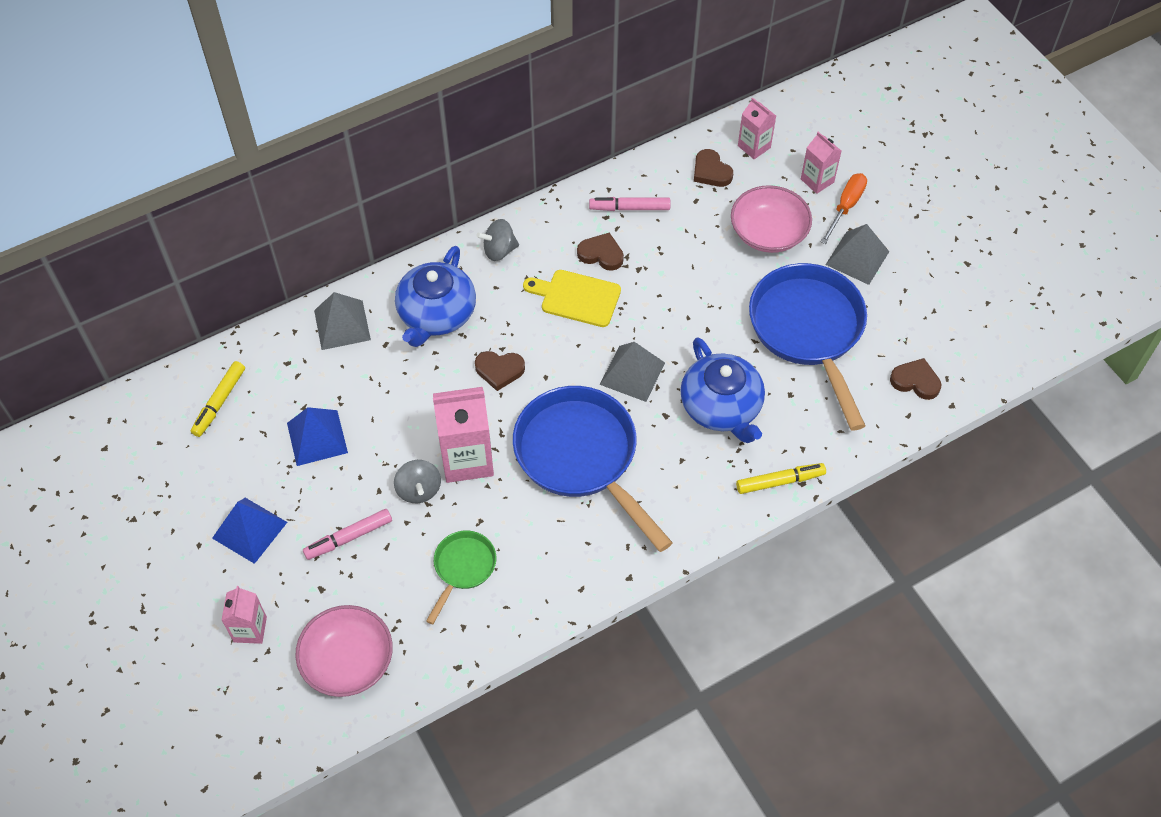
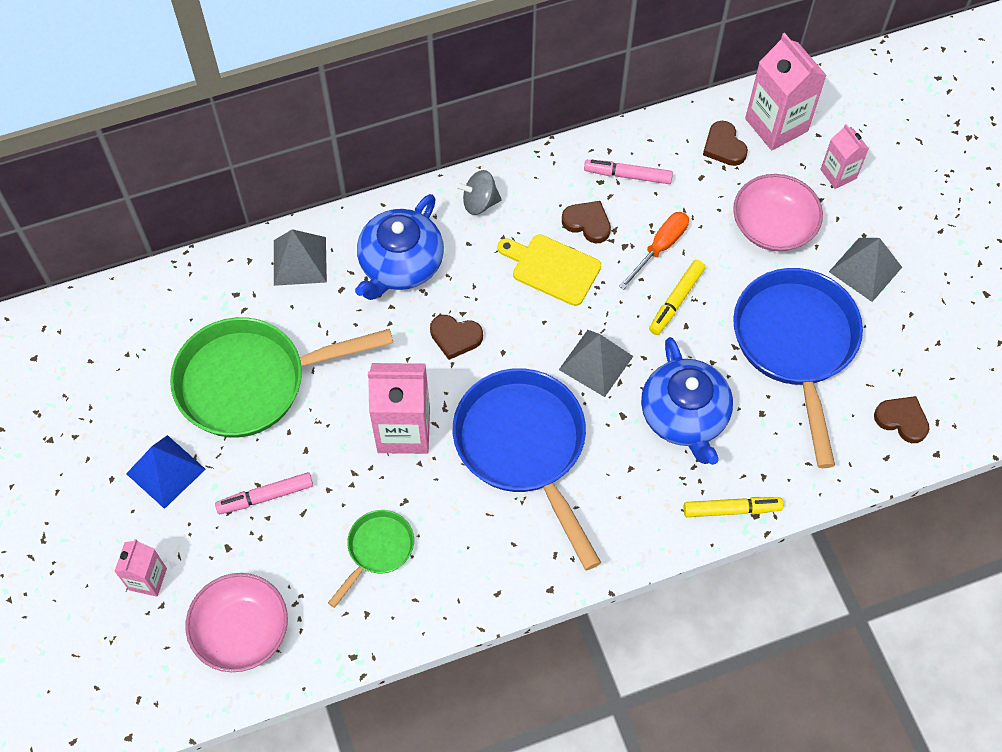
camera: 10 degrees right, 5 degrees up
yellow marker [191,361,245,437] -> yellow marker moved to [649,260,705,335]
blue pyramid [287,407,348,466] -> green pan [170,317,393,437]
grey spinning top [394,460,441,503] -> none
pink carton [738,97,776,159] -> pink carton [745,33,827,150], size x1.75
orange screwdriver [821,173,867,244] -> orange screwdriver moved to [619,212,689,290]

